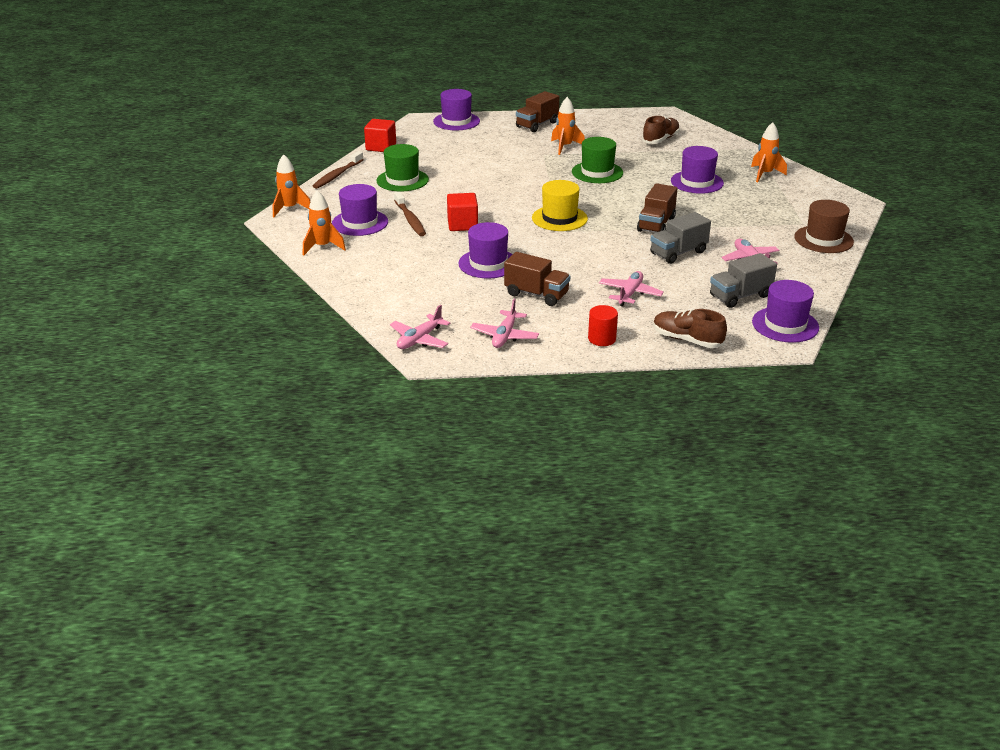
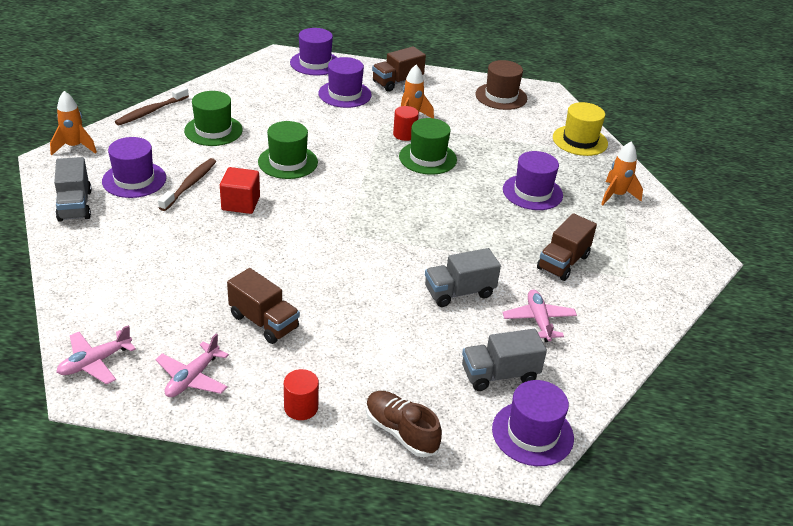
camera: 10 degrees right, 5 degrees up
orange rocket [303,190,346,256] -> grey truck [54,157,92,222]
red cube [364,119,396,152] -> none
brown toothbrush [394,191,426,236] -> brown toothbrush turned 150 degrees counterclockwise [158,158,216,211]
purple hat [458,222,513,278] -> purple hat moved to [318,57,372,108]
yellow hat [532,180,588,231] -> yellow hat moved to [553,102,608,156]
pink plane [599,271,664,307] -> none
brown truck [637,183,678,233] -> brown truck moved to [537,213,597,281]
brown shoe [642,115,680,144] -> none
brown hat [794,200,854,253] -> brown hat moved to [475,60,527,110]
none -> green hat [258,121,318,179]
none -> red cylinder [393,106,419,141]

